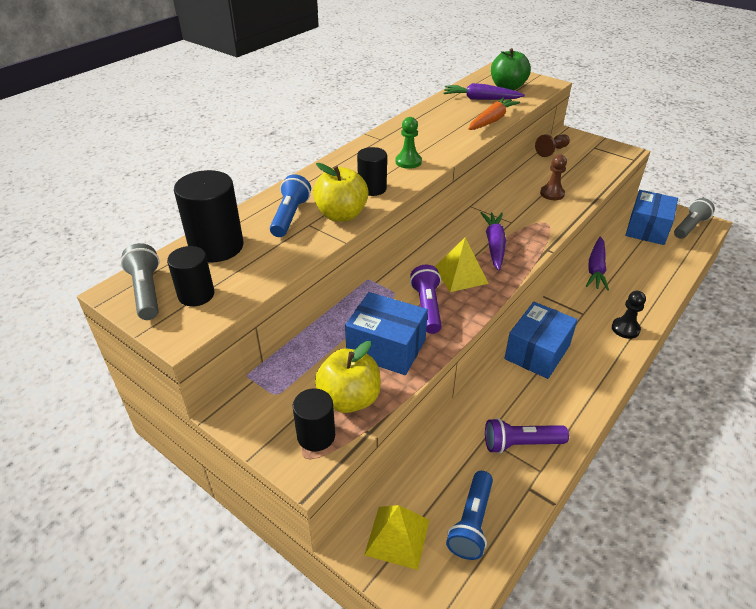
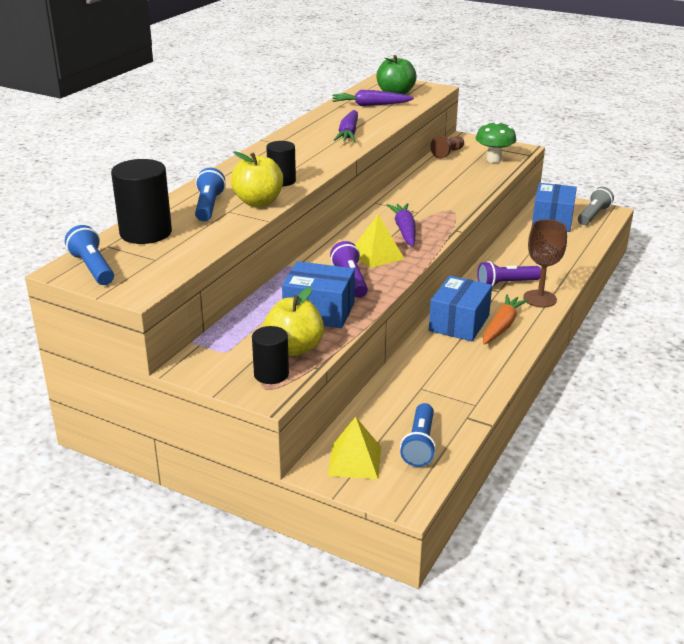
camera: 10 degrees left, 10 degrees down
grey flashlight [121,243,159,320] -> blue flashlight [65,225,114,285]
black cylinder [167,246,215,306] -> none
green pawn [396,117,422,169] -> none
orange carrot [468,97,520,130] -> orange carrot moved to [483,294,529,345]
purple flashlight [485,418,569,454] -> purple flashlight moved to [477,261,541,287]
brown pawn [540,155,567,200] -> none
purple carrot [586,237,609,291] -> purple carrot moved to [333,110,358,142]
black pawn [612,291,646,339] -> brown goblet [523,219,567,307]
none -> green mushroom [476,121,516,163]

